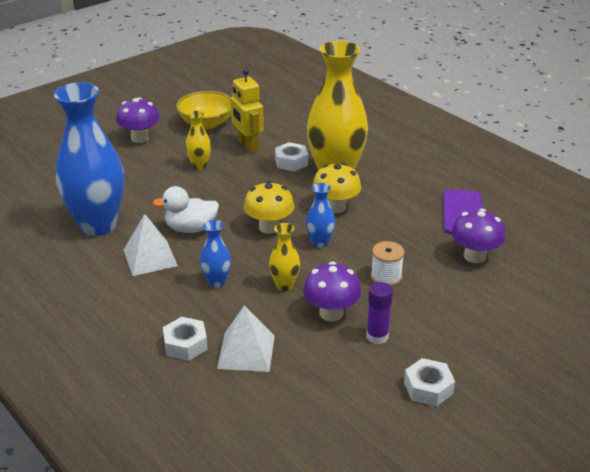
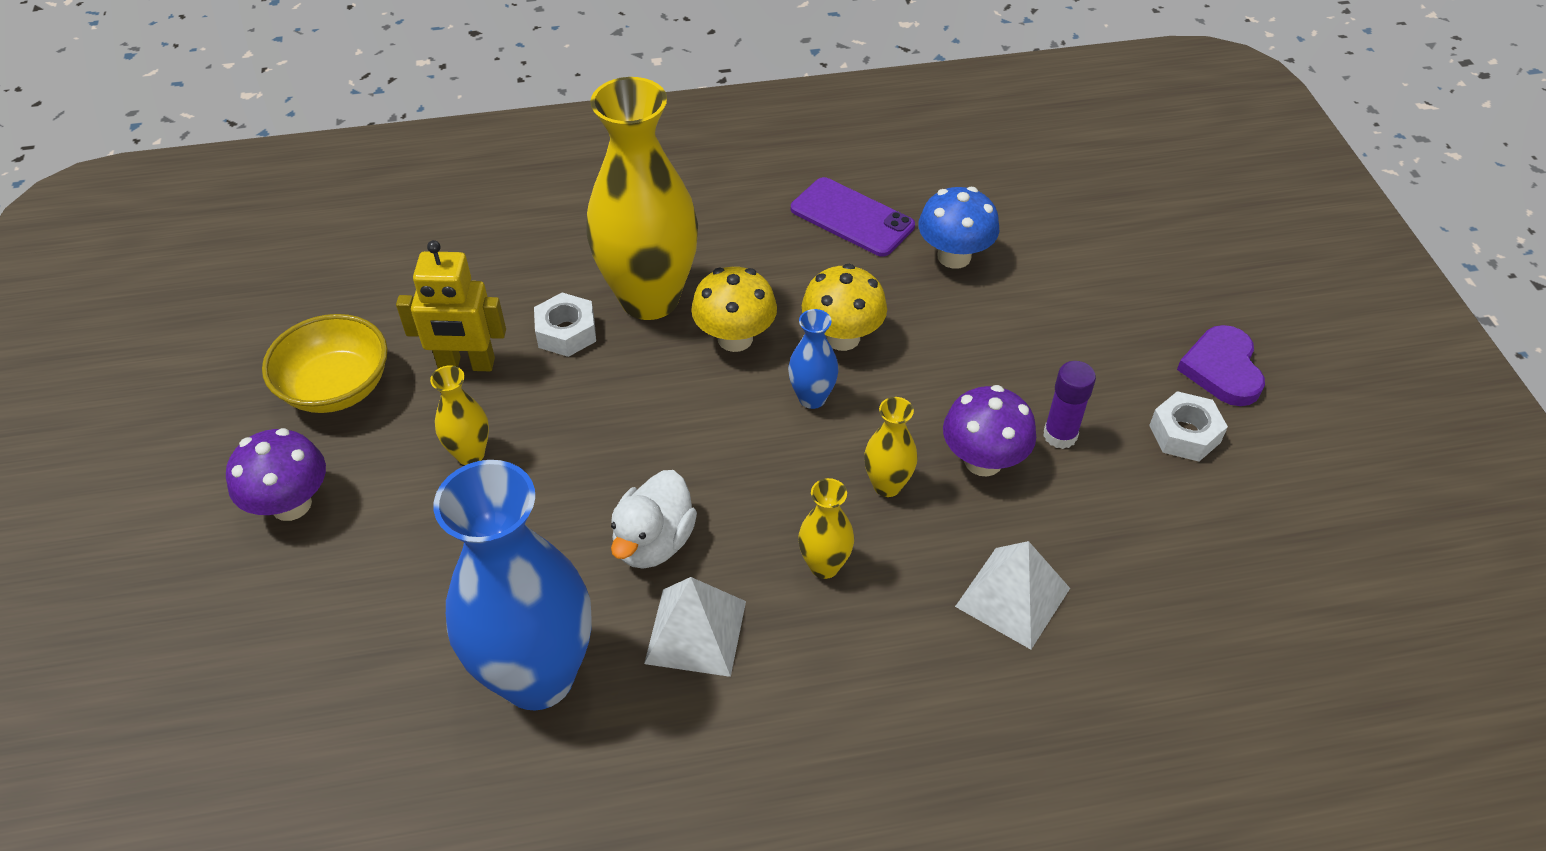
camera: 60 degrees left, 15 degrees up
white nut [163,317,208,361] -> none
blue vase [200,220,231,288] -> yellow vase [798,478,854,579]
yellow mushroom [244,181,294,234] -> yellow mushroom moved to [802,264,887,351]
white spool [371,241,404,286] -> none
purple mushroom [451,208,505,263] -> blue mushroom [918,187,999,269]
none -> purple heart [1177,325,1265,406]

